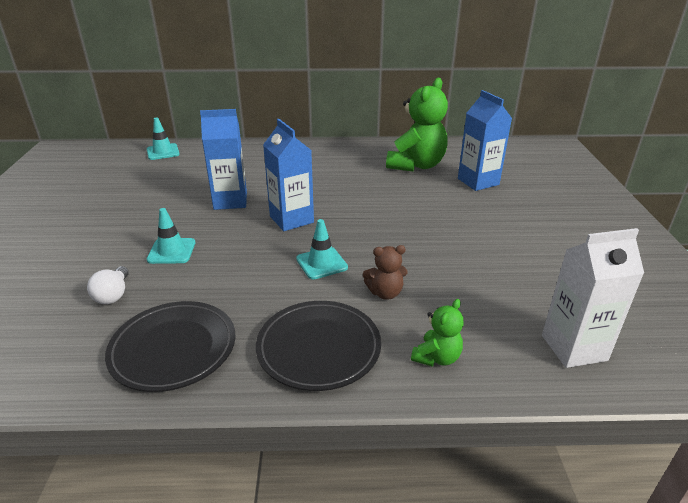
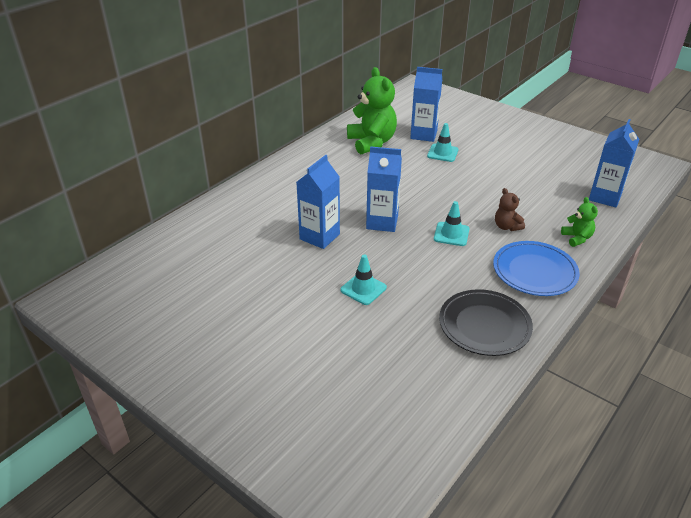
camera: 50 degrees left, 5 degrees up
white light bulb [87,266,129,304] -> none
turquoise traffic cone [147,117,180,160] -> turquoise traffic cone moved to [427,123,459,162]
black plate [256,301,381,391] -> blue plate [493,241,580,296]
brown teddy bear [363,245,408,300] -> brown teddy bear turned 120 degrees clockwise [495,188,525,231]
white carton [542,228,644,368] -> blue carton [589,119,639,207]

